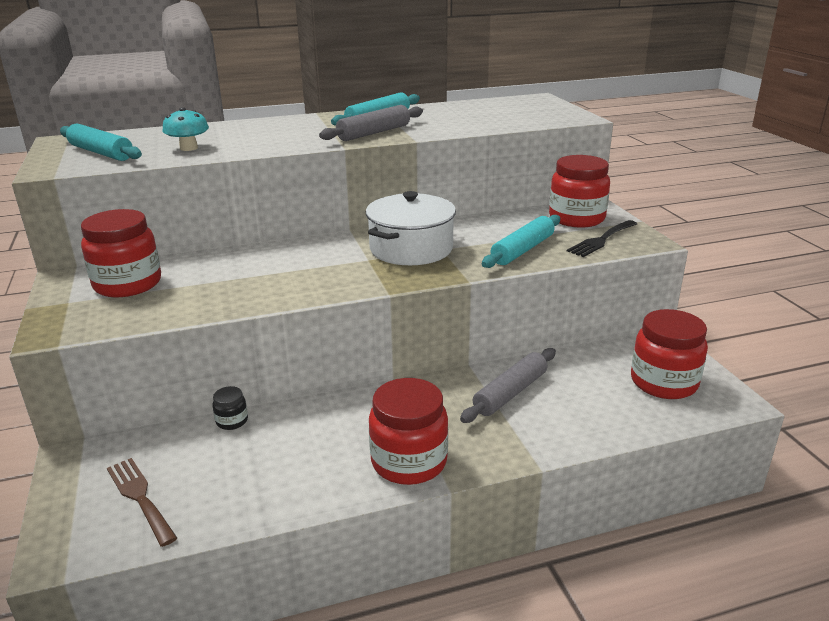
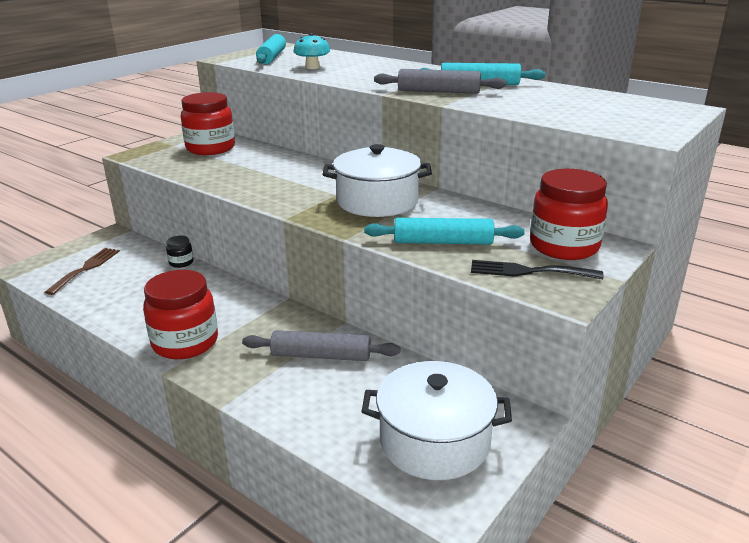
camera: 55 degrees right, 0 degrees up
red jar [631,309,708,399] -> white pot [361,361,512,480]

